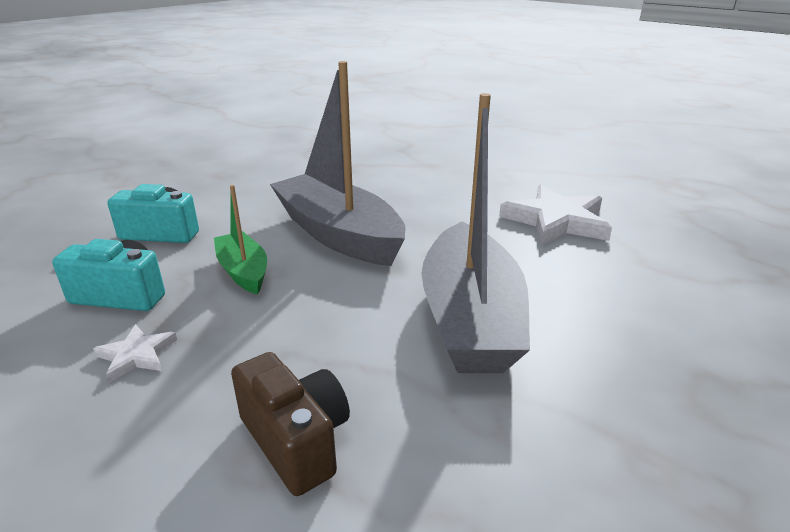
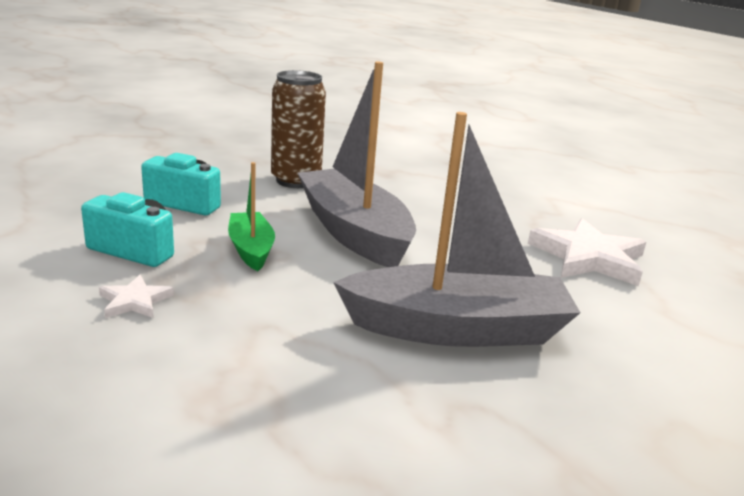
camera: 10 degrees right, 5 degrees down
brown camera [231,352,350,496] -> none
grey boat [421,93,530,373] -> grey boat turned 105 degrees counterclockwise [333,112,581,347]
none -> brown can [271,70,326,188]

